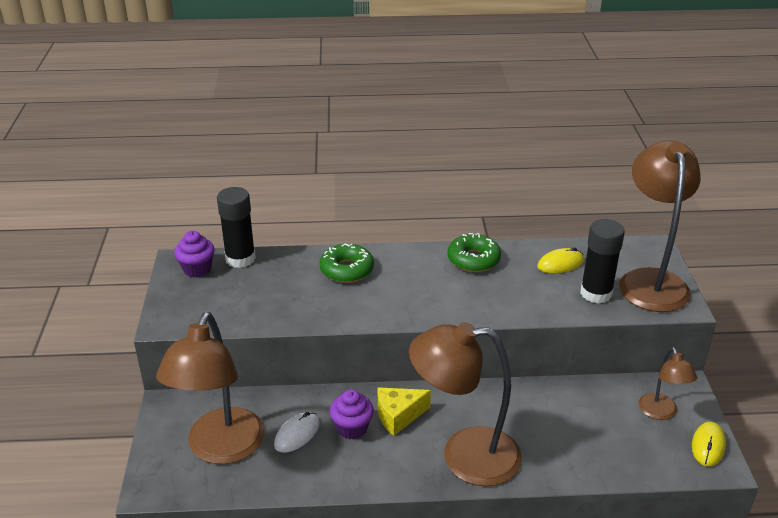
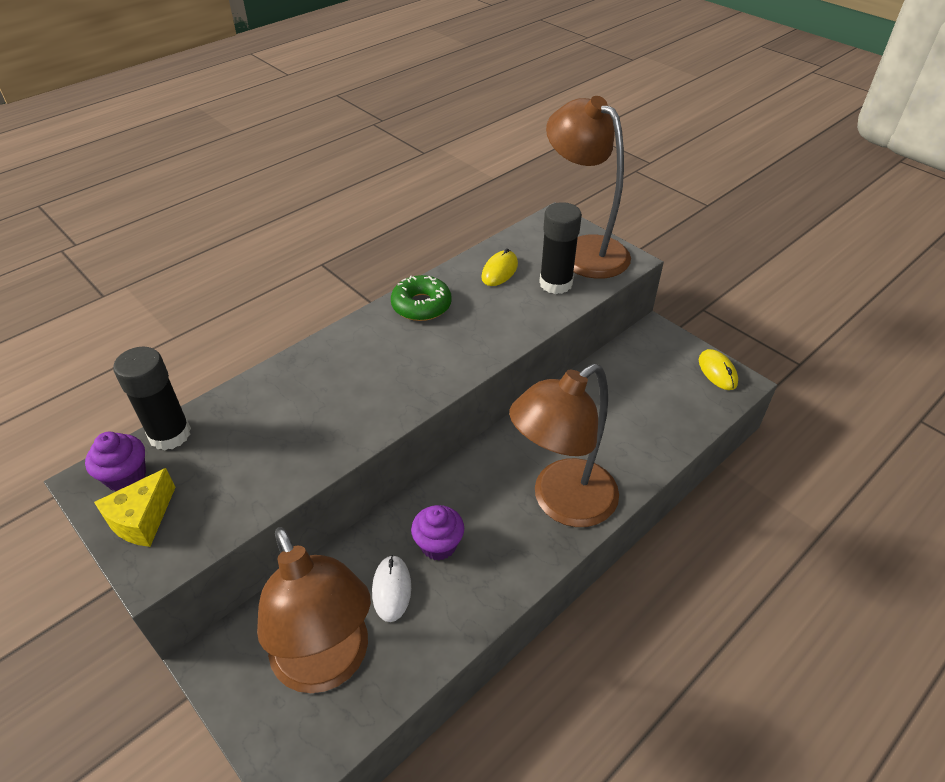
camera: 40 degrees left, 10 degrees up
green donut [320,244,374,283] -> none
yellow cheese [378,387,431,436] -> yellow cheese moved to [94,468,176,547]
brown lamp [639,347,697,420] -> none

